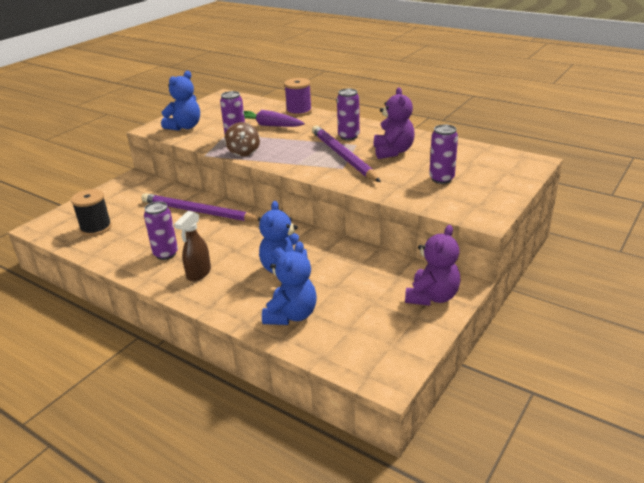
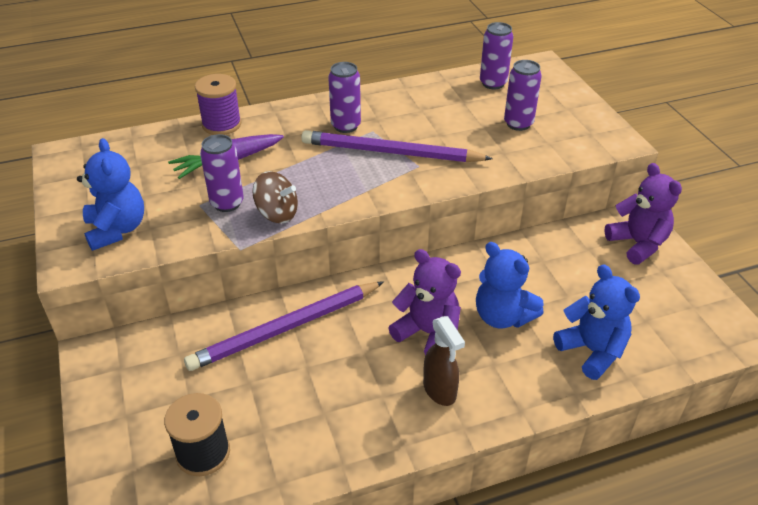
camera: 55 degrees left, 10 degrees up
purple can [144,201,178,260] -> purple can moved to [480,22,513,90]
purple teddy bear [373,87,415,159] -> purple teddy bear moved to [389,249,461,355]

